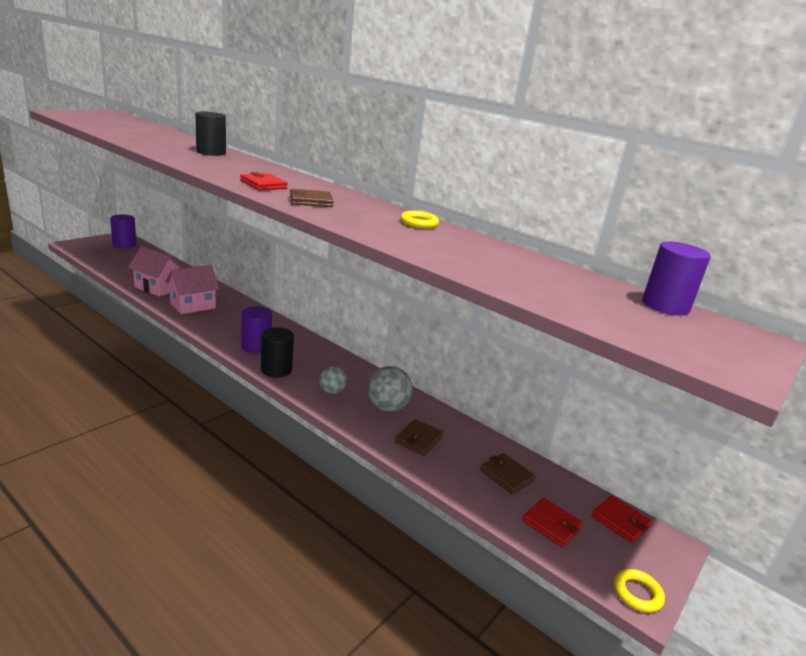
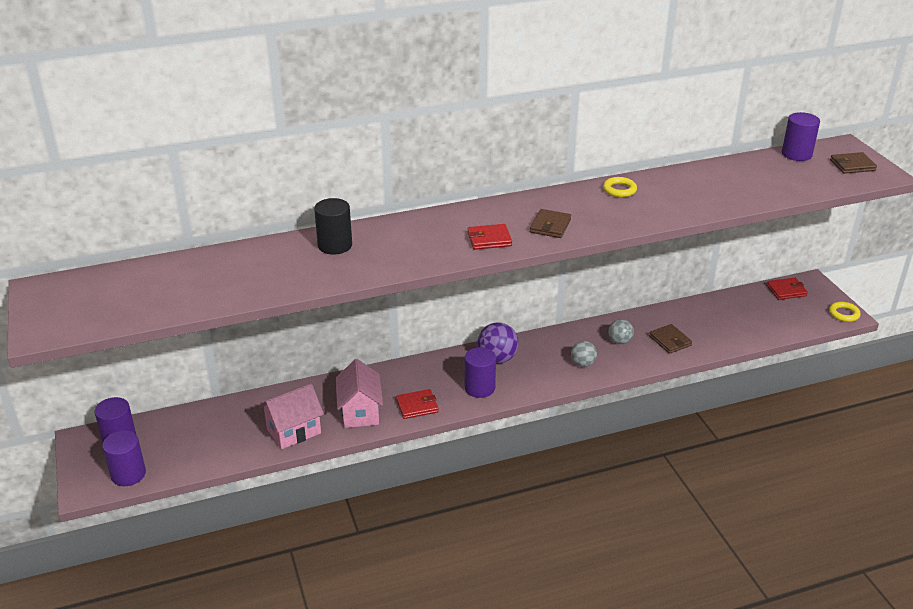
camera: 55 degrees left, 10 degrees up
black cylinder [261,327,294,378] -> none
grey ball [367,366,413,412] -> grey ball [608,319,634,344], size x0.63
brown wallet [480,453,536,494] -> brown wallet moved to [830,152,877,174]
red wallet [522,498,584,548] -> red wallet moved to [396,389,439,419]
none -> purple cylinder [102,430,146,486]
none -> purple ball [477,323,519,363]

